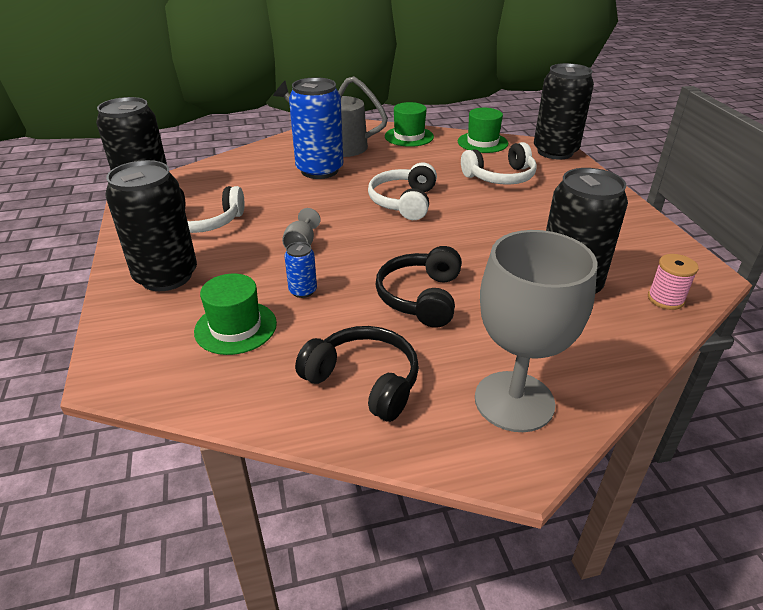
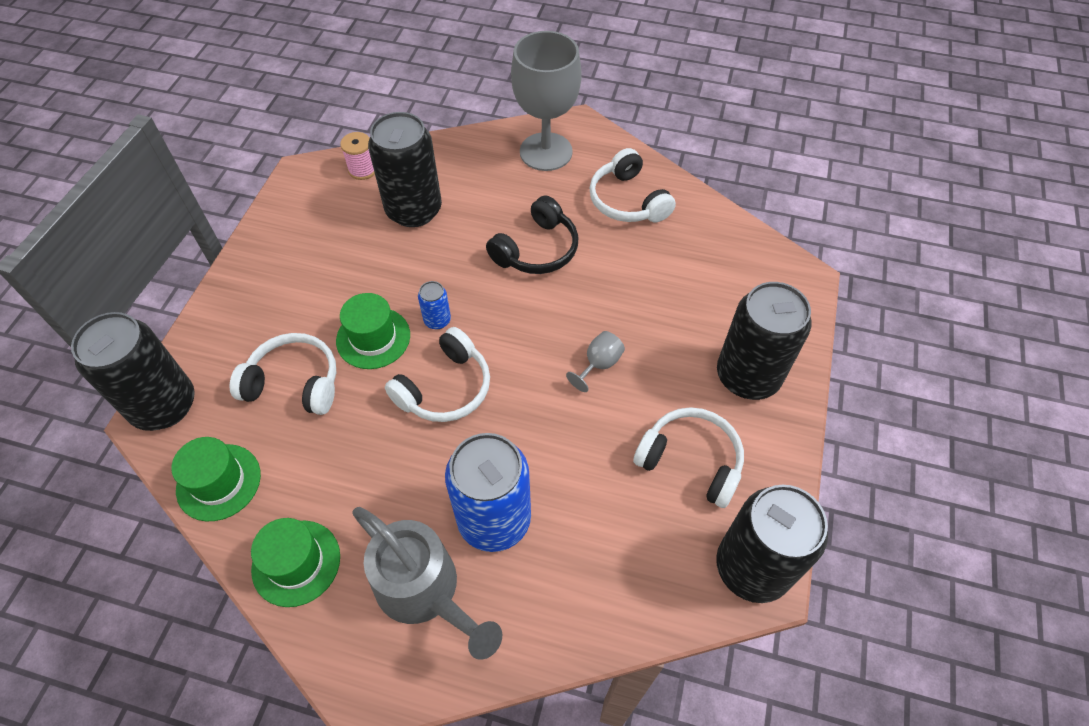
camera: 150 degrees left, 20 degrees up
green hat [194,273,277,355] -> green hat moved to [336,293,410,369]
blue can [284,242,317,298] -> blue can moved to [418,281,451,329]
black headphones [295,326,419,422] -> white headphones [589,148,676,223]

